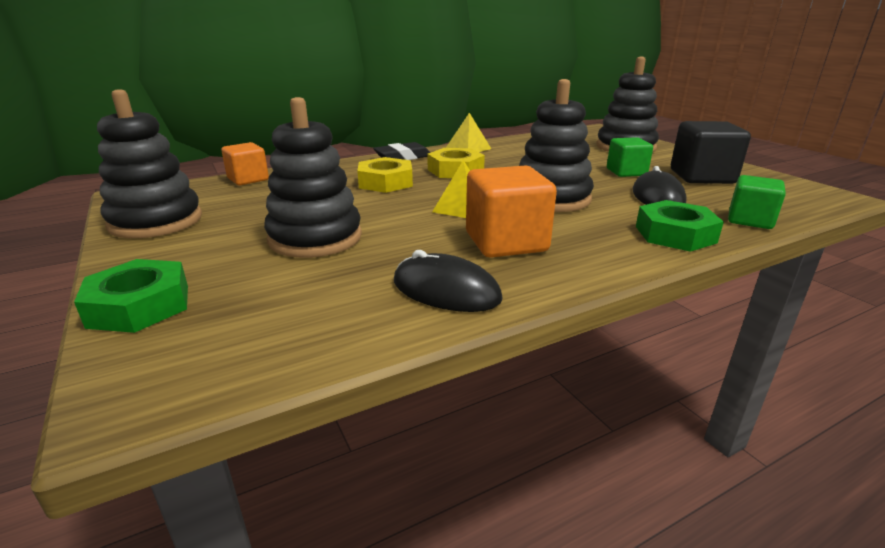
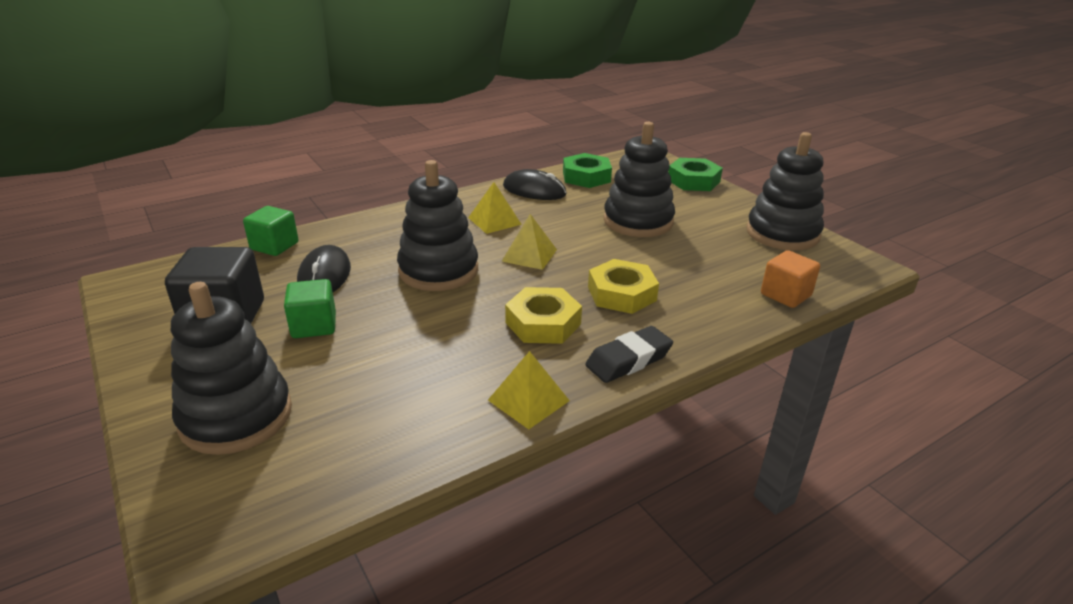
camera: 175 degrees right, 5 degrees up
orange cube [466,166,557,258] -> yellow pyramid [468,182,522,234]
green nut [636,200,724,252] -> green nut moved to [563,153,612,188]

